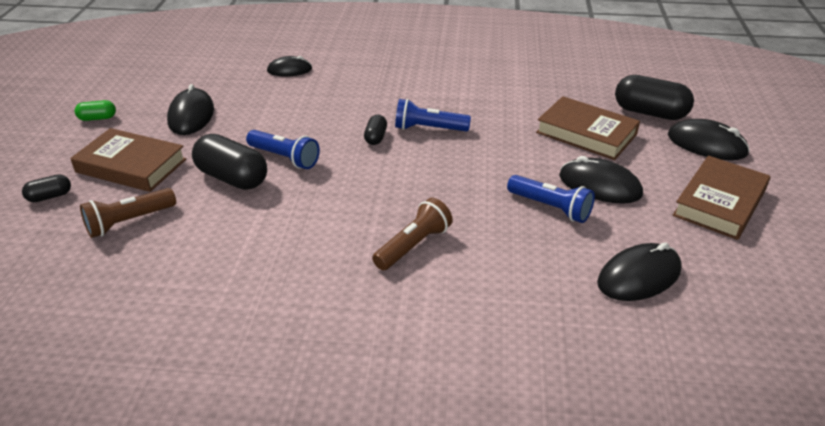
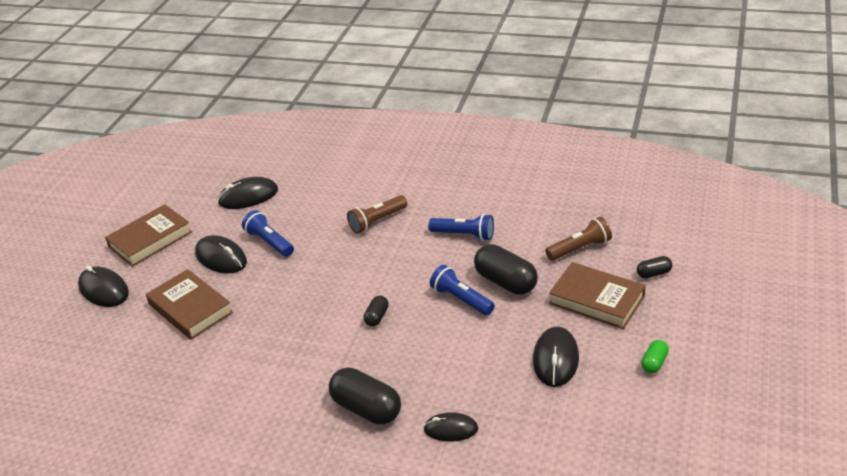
camera: 165 degrees left, 0 degrees up
green capsule [75,100,116,121] -> green capsule turned 60 degrees counterclockwise [641,340,669,373]
blue flashlight [395,99,471,132] -> blue flashlight moved to [428,214,494,241]
black capsule [615,75,694,120] -> black capsule moved to [329,368,401,424]

